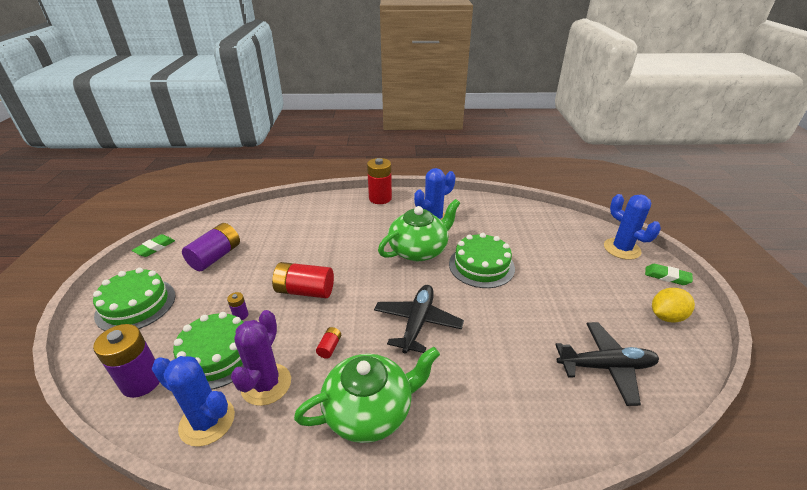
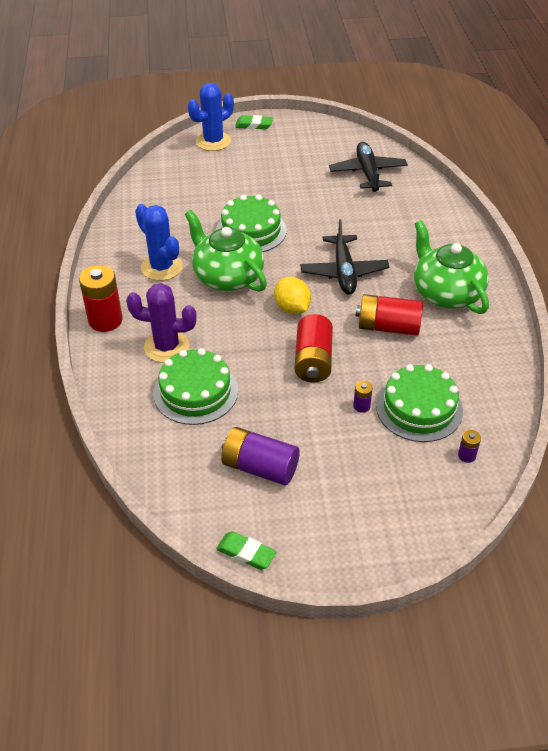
camera: 95 degrees left, 10 degrees up
green cake [93,268,176,331] -> green cake moved to [153,348,238,425]
purple battery [93,324,160,398] -> purple battery [458,430,481,463], size x0.46
blue cactus [152,356,235,447] -> none
purple cactus [231,310,291,406] -> purple cactus moved to [126,283,197,363]
red battery [316,327,341,359] -> red battery [356,294,423,336], size x2.19
black plane [374,285,464,354] -> black plane turned 105 degrees counterclockwise [300,219,389,295]
green eraser [645,264,693,285] -> green eraser turned 75 degrees clockwise [235,115,273,129]
yellow lemon [652,288,695,323] -> yellow lemon moved to [274,277,311,314]

